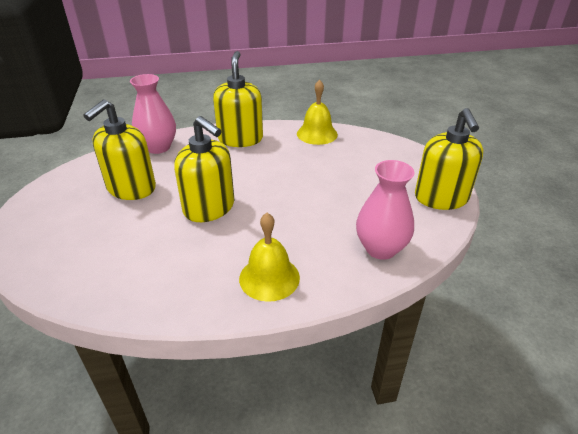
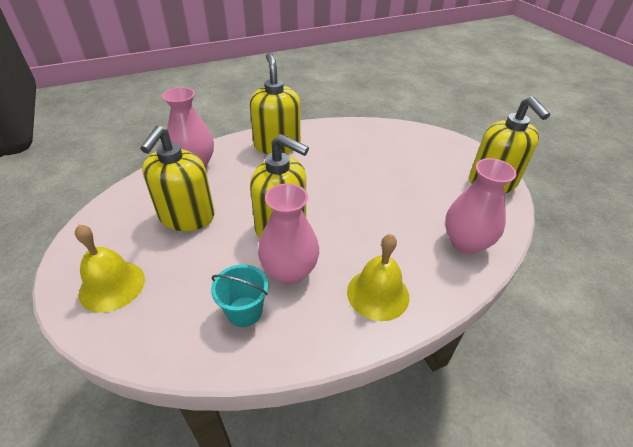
camera: 15 degrees left, 5 degrees up
yellow bell [297,80,338,145] -> yellow bell moved to [75,225,145,313]
none -> turquoise bucket [211,264,268,327]
none -> pink vase [258,183,319,285]

